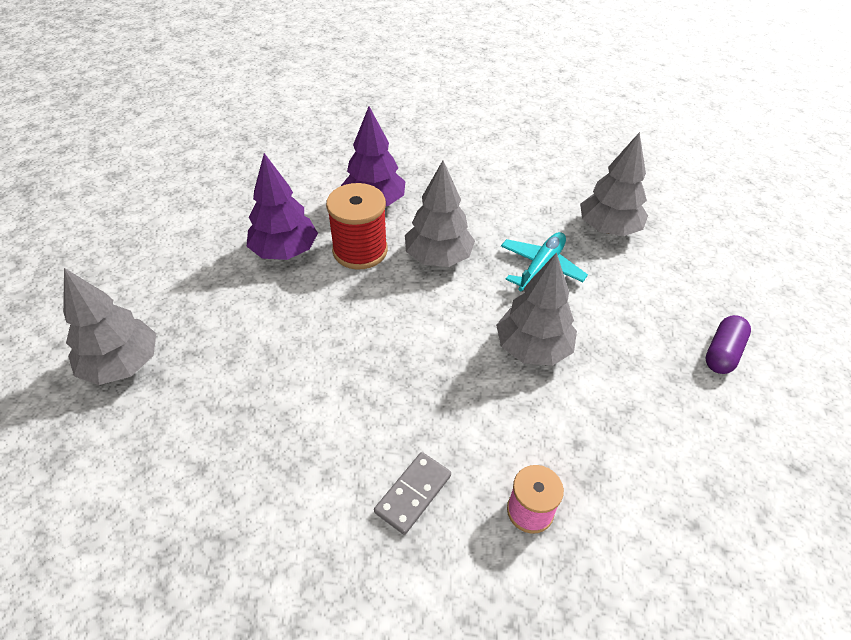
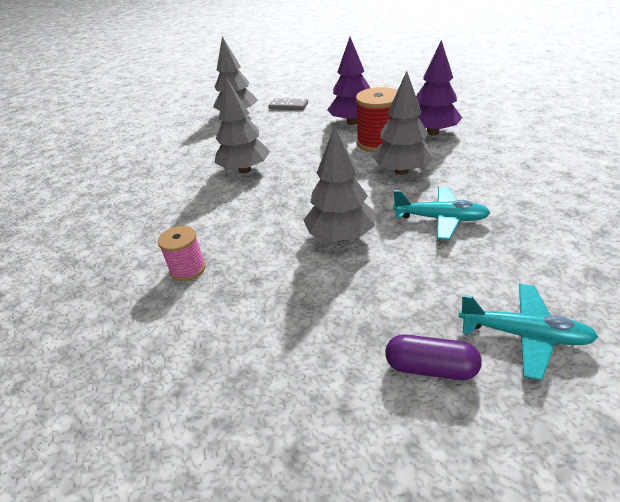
camera: 75 degrees right, 10 degrees down
grey domino [374,452,451,535] -> grey domino moved to [269,98,308,110]
grey tree [580,132,648,236] -> grey tree moved to [215,77,270,173]
none -> turquoise plane [459,284,598,381]

